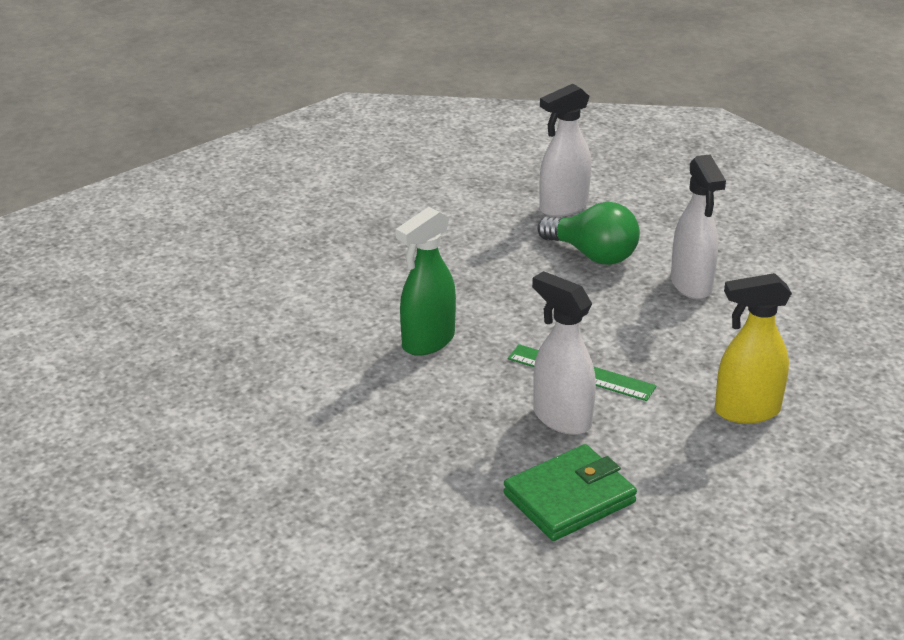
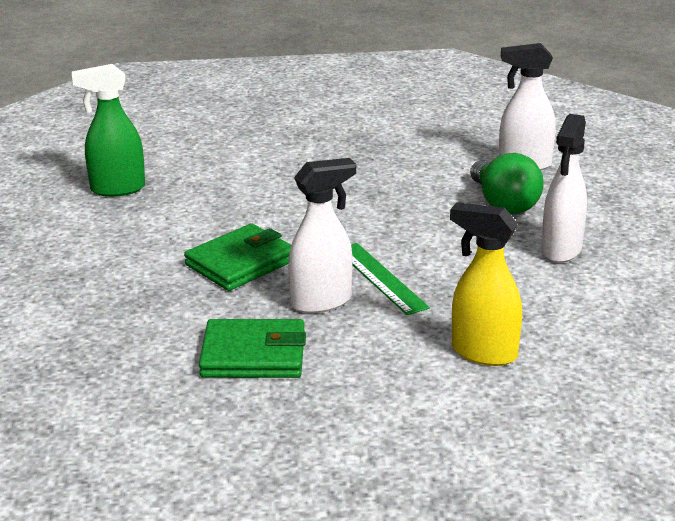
camera: 35 degrees right, 5 degrees down
green spray bottle [396,207,456,356] -> green spray bottle moved to [72,64,145,197]
white spray bottle [532,271,596,435] -> white spray bottle turned 75 degrees clockwise [288,158,356,314]
none -> green wallet [184,223,291,291]

